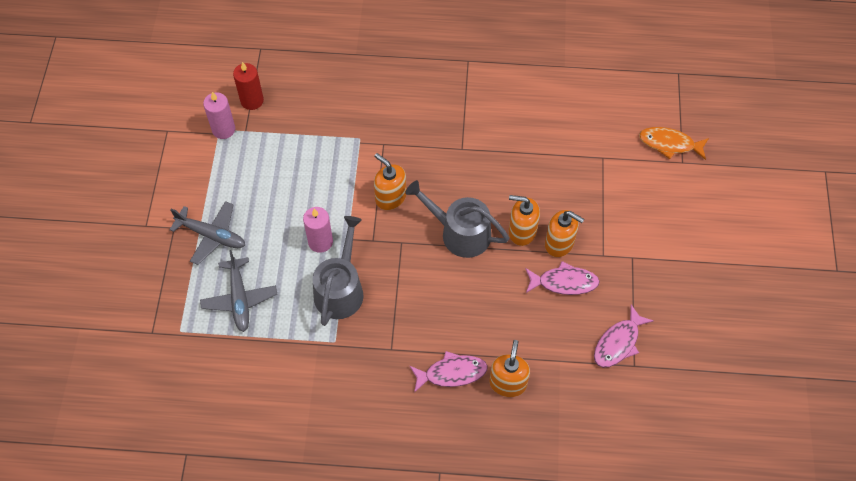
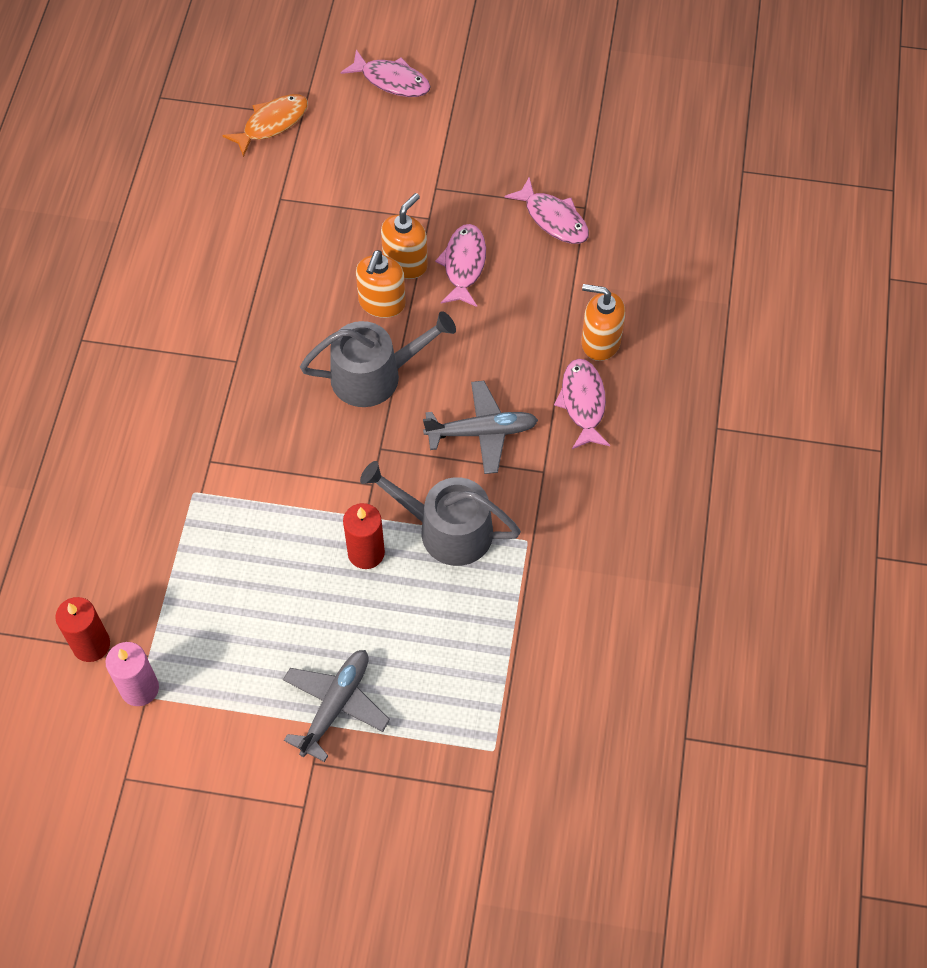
camera: 85 degrees left, 0 degrees up
grey plane [200,250,277,332] -> grey plane moved to [423,381,538,474]
pink candle [303,207,333,253] -> red candle [343,503,385,569]
orange soap dispenser [374,153,406,210] -> none
grey watering can [405,180,509,258] -> grey watering can turned 135 degrees counterclockwise [300,311,456,407]
orange fish [639,127,709,160] -> orange fish turned 150 degrees counterclockwise [222,94,308,157]
none -> pink fish [341,50,431,97]

